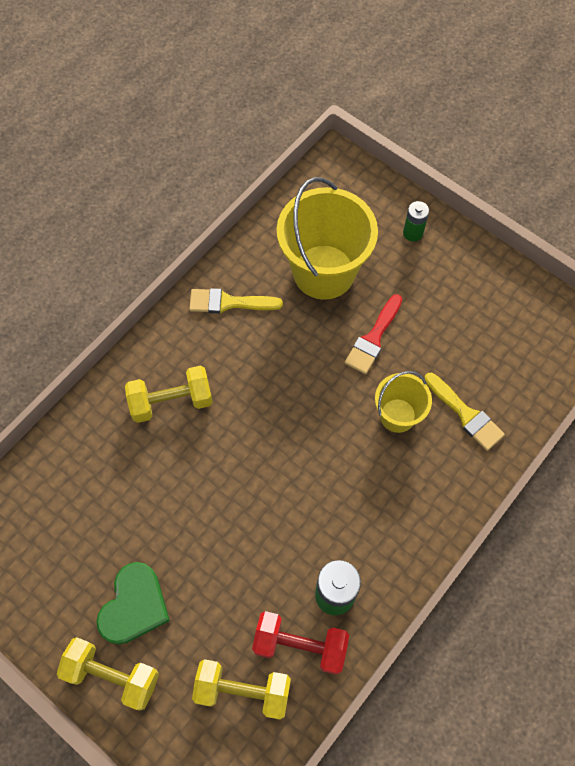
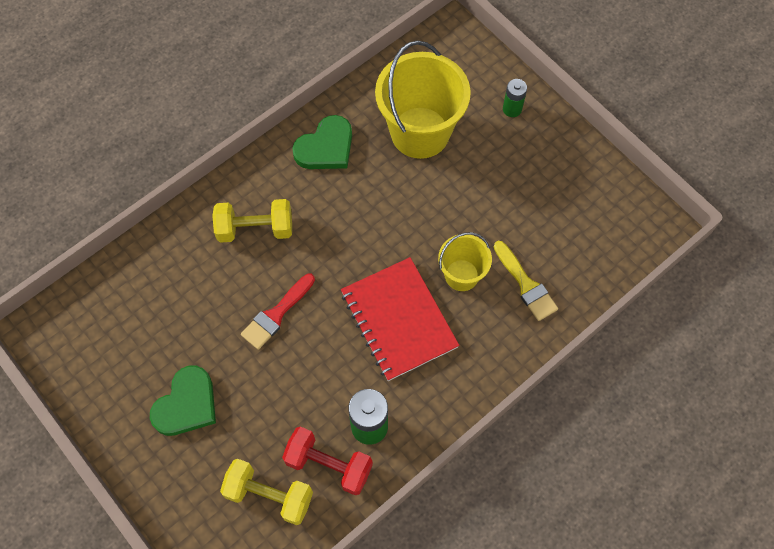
camera: 10 degrees right, 0 degrees up
yellow dumbbell [57,637,159,711] -> none
yellow brush [189,288,283,313] -> green heart [292,115,352,169]
red brush [345,294,402,374] -> red brush moved to [241,274,315,350]
none -> red notebook [341,257,459,381]

